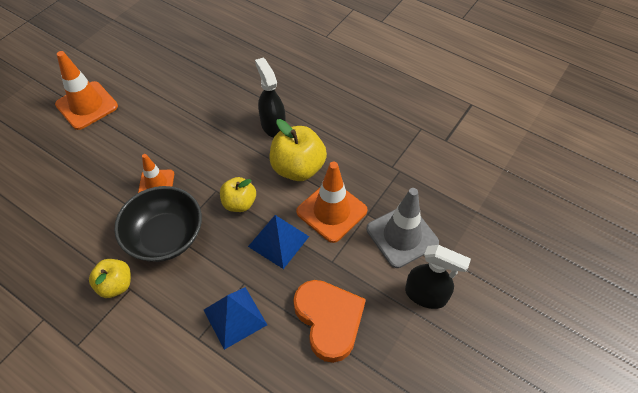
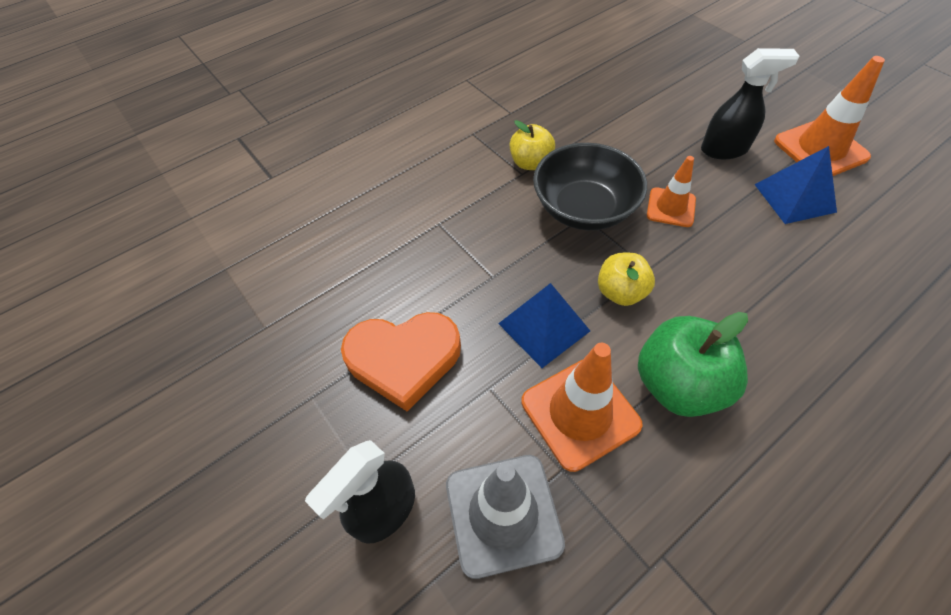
camera: 110 degrees right, 0 degrees up
blue pyramid [204,287,267,350] -> blue pyramid moved to [754,146,837,224]
black spray bottle [255,58,286,138] -> black spray bottle moved to [701,48,799,160]
yellow apple [270,119,327,181] -> green apple [638,312,748,417]

